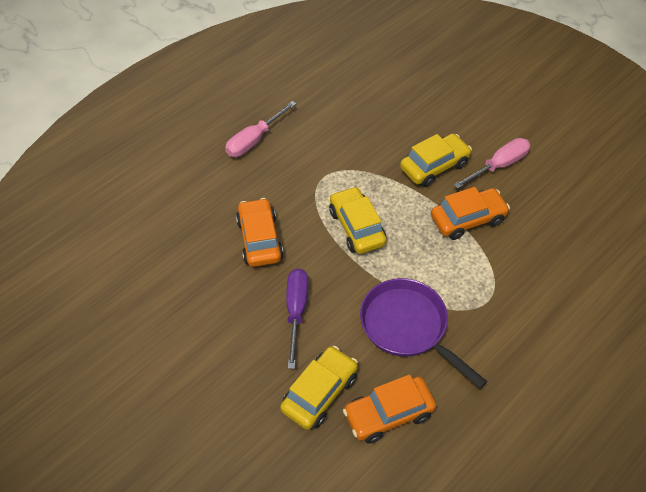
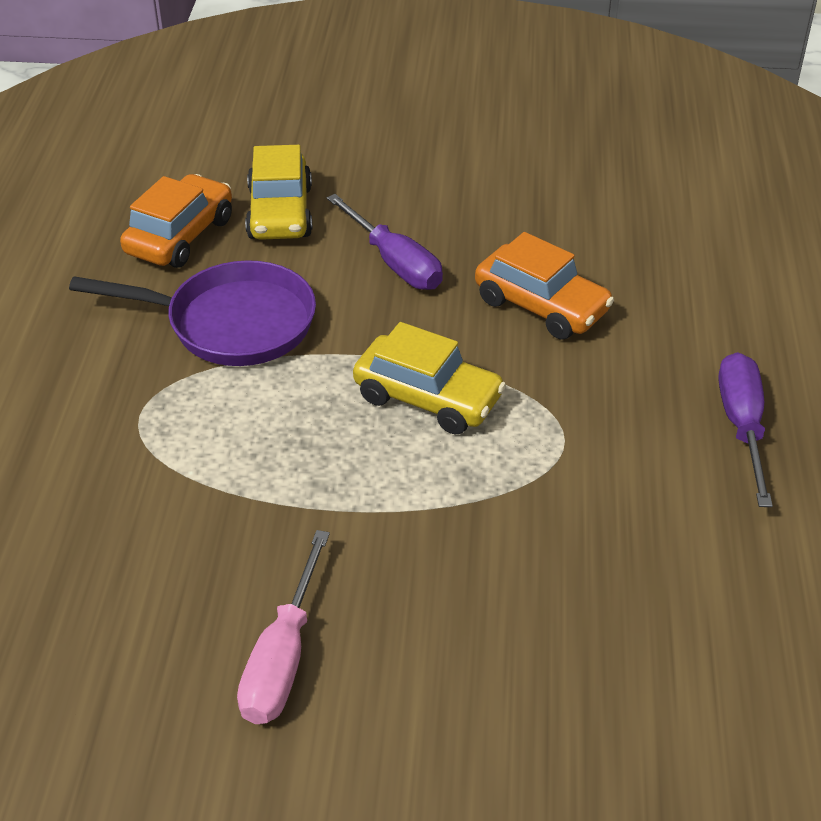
camera: 140 degrees right, 10 degrees down
pink screwdriver [225,101,296,157] -> purple screwdriver [718,352,773,507]
yellow car [400,134,472,187] -> none
orange car [431,187,510,240] -> none

